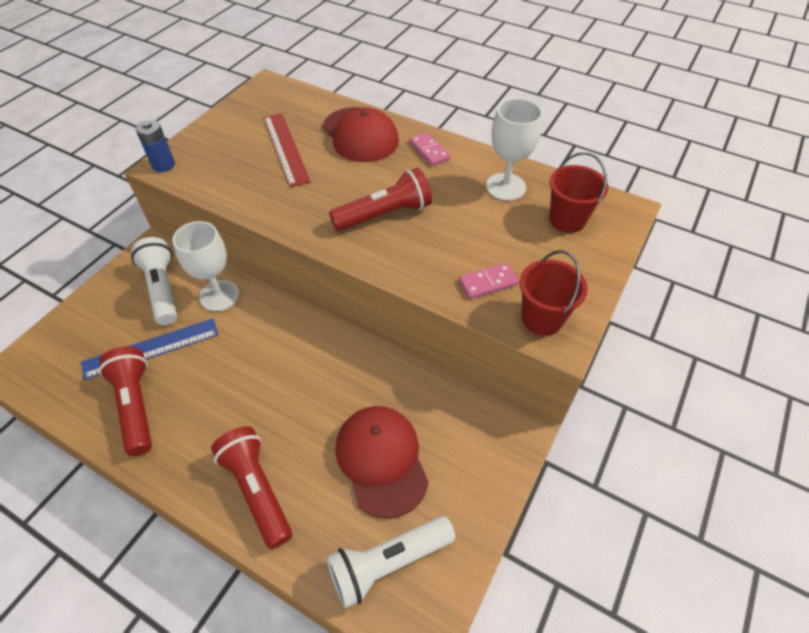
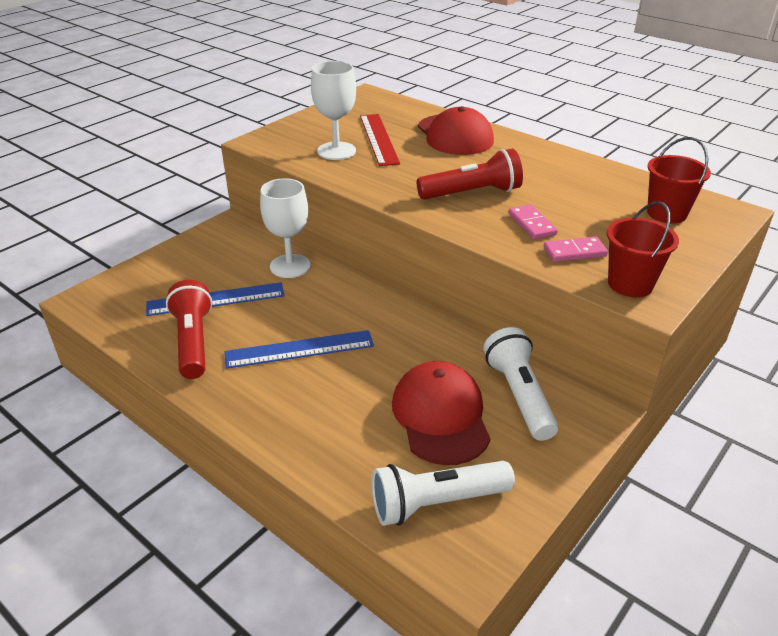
camera: 10 degrees right, 15 degrees down
white flashlight [131,237,177,325] -> white flashlight moved to [484,327,558,441]
blue battery [136,120,175,172] -> none
red flashlight [211,426,292,549] -> none
pink domino [409,132,451,166] -> pink domino moved to [508,204,558,239]
white goblet [486,98,543,201] -> white goblet moved to [311,61,356,160]
none -> blue ruler [224,330,374,369]

